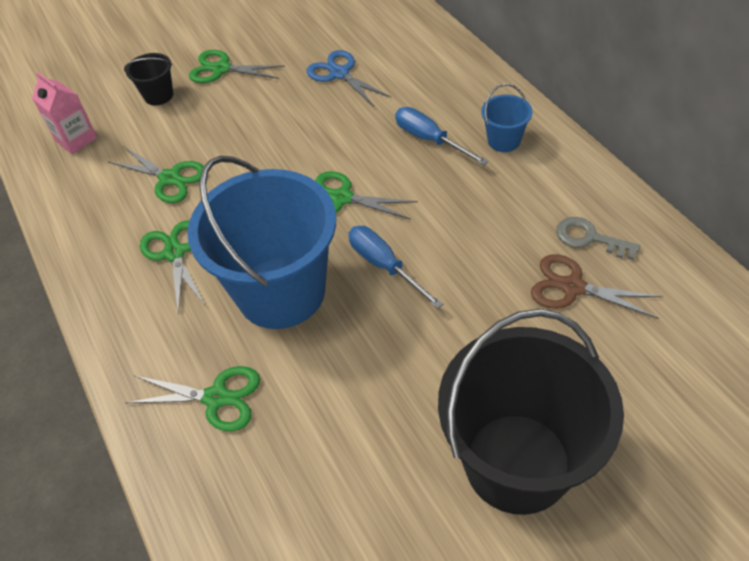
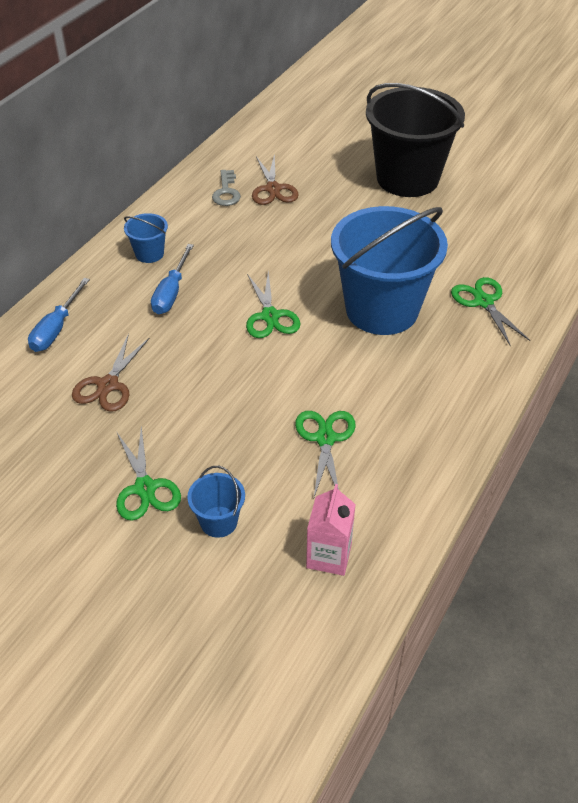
camera: 125 degrees left, 5 degrees down
black bucket [124,53,173,105] -> blue bucket [187,466,245,538]
green scissors [140,221,205,315] -> none
blue scissors [307,50,391,107] -> brown scissors [72,333,150,412]
blue screwdriver [349,226,443,309] -> blue screwdriver moved to [28,278,90,352]

